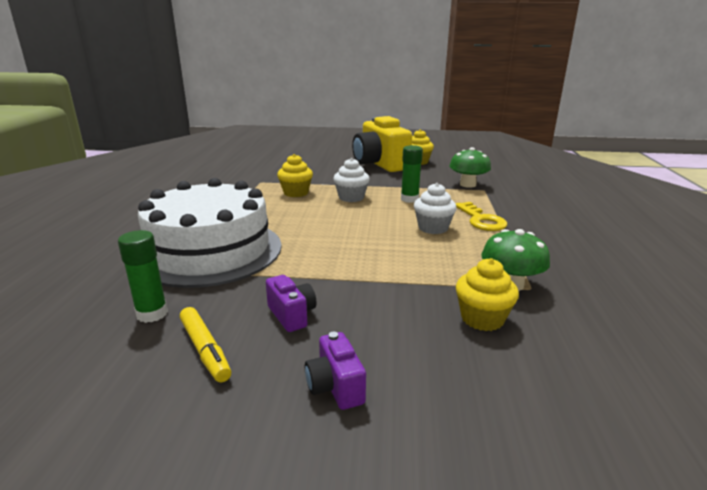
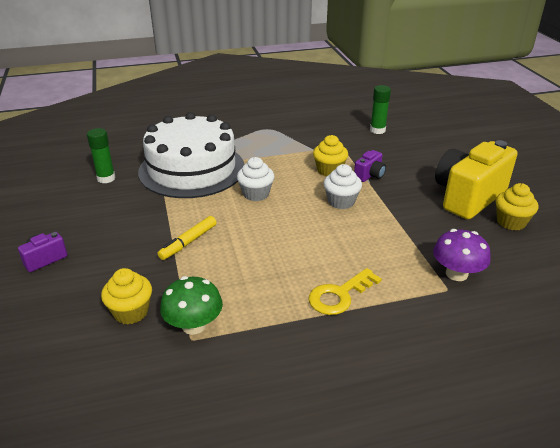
camera: 70 degrees right, 10 degrees up
yellow marker [180,307,231,382] -> yellow marker moved to [158,216,217,260]
purple camera [266,275,317,332] -> purple camera moved to [354,150,386,182]
green glue stick [401,145,423,203] -> green glue stick moved to [370,85,391,134]
white cupcake [414,183,457,234] -> white cupcake moved to [237,157,274,201]
green mushroom [449,147,491,188] -> purple mushroom [433,229,491,281]

